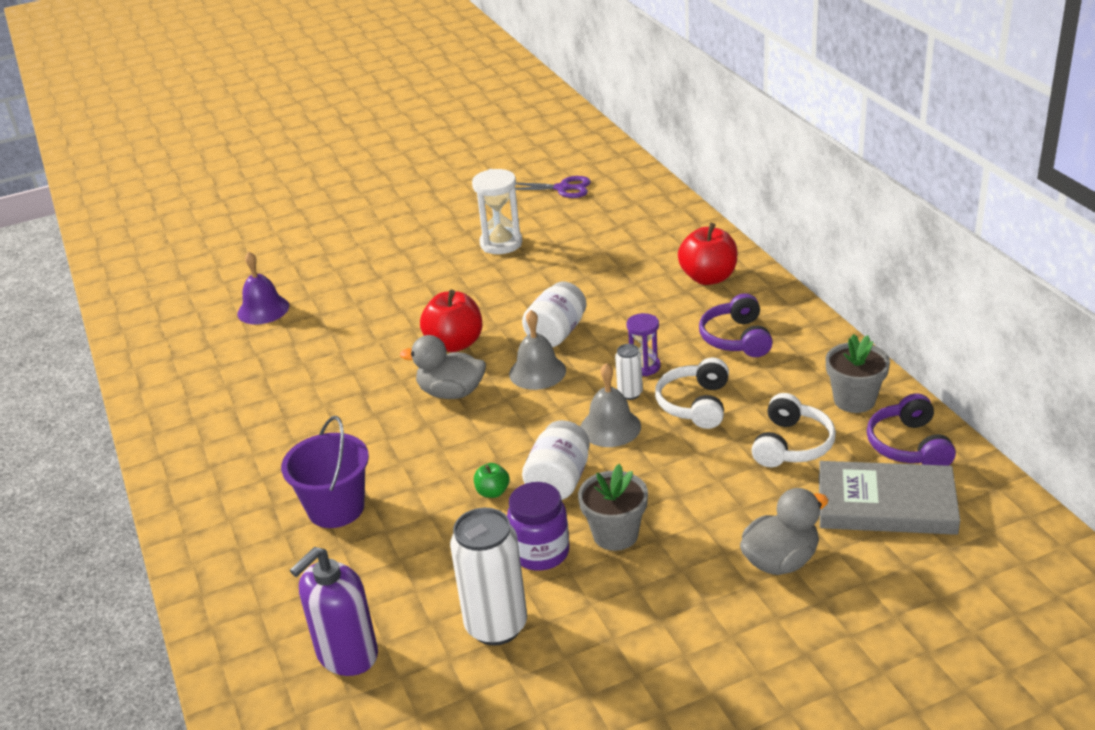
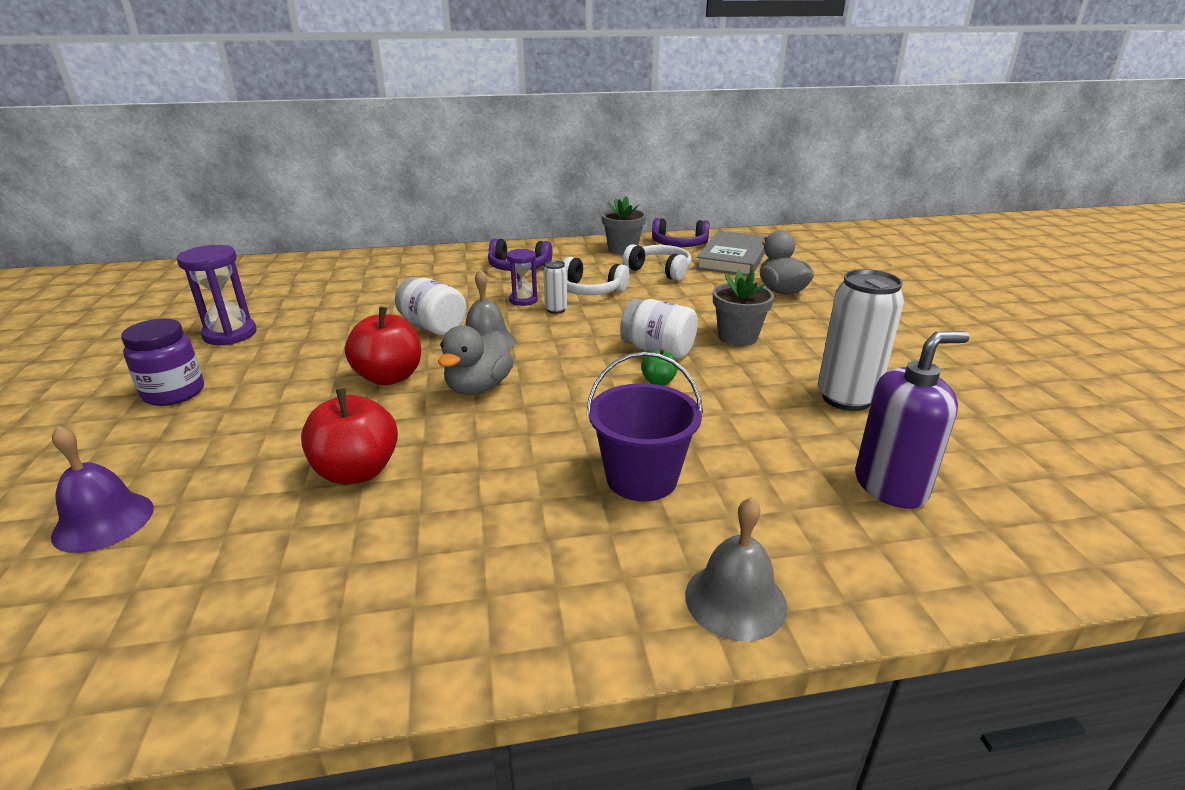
camera: 80 degrees left, 5 degrees down
purple soap dispenser [290,547,378,676] -> purple soap dispenser turned 75 degrees counterclockwise [855,331,970,509]
white hourglass [472,169,522,254] -> purple hourglass [177,245,256,345]
purple jar [507,482,570,571] -> purple jar moved to [121,319,204,406]
purple scissors [515,176,591,198] -> none
grey bell [580,363,641,447] -> grey bell moved to [685,497,787,642]
red apple [678,223,738,285] -> red apple moved to [301,388,398,484]

